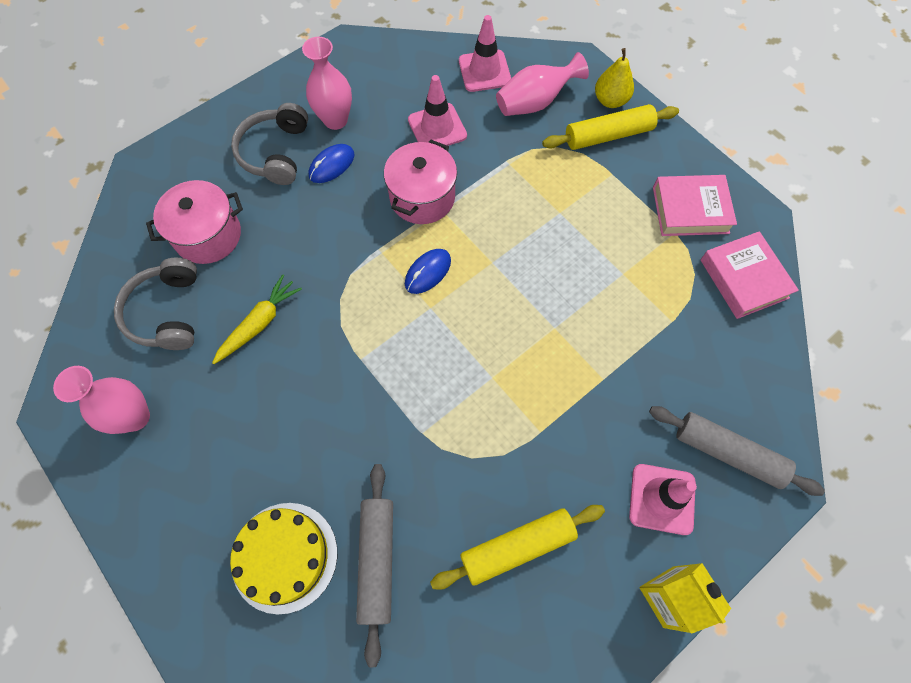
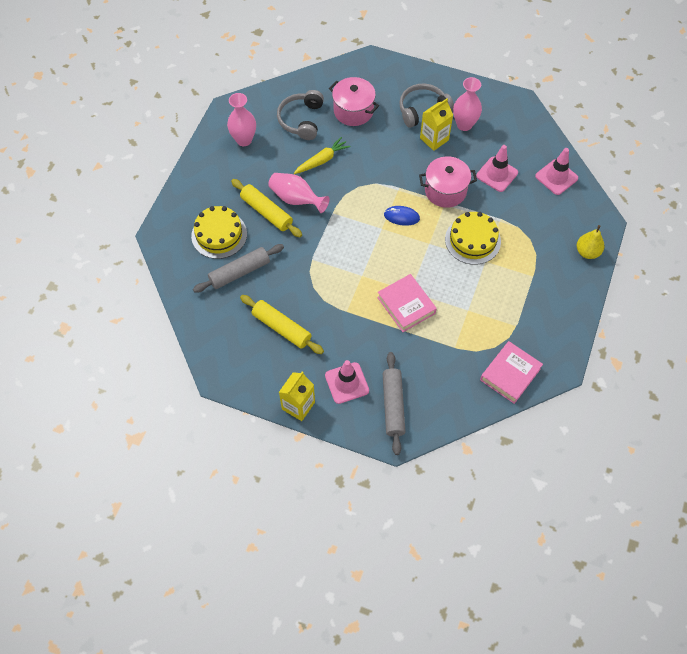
camera: 60 degrees right, 5 degrees down
grey headphones [114,258,197,350] -> grey headphones turned 45 degrees counterclockwise [277,90,324,140]
yellow carrot [212,274,302,364] -> yellow carrot turned 45 degrees counterclockwise [294,137,351,174]
blue mouse [308,144,354,183] -> yellow carton [420,99,453,151]
pink vase [496,52,589,116] -> pink vase moved to [268,173,330,213]
yellow rolling pin [542,104,679,150] -> yellow rolling pin moved to [231,179,302,237]
pink book [653,175,737,236] -> pink book moved to [377,274,437,332]
none -> yellow cake [445,212,501,265]

